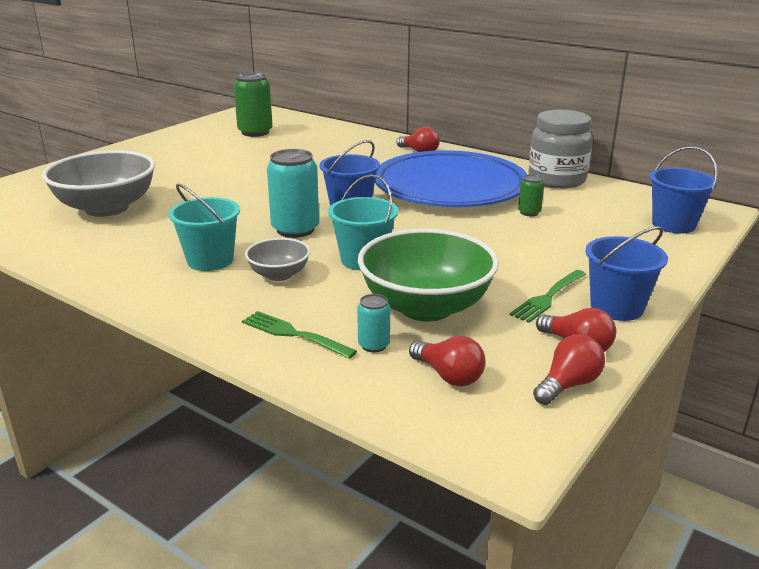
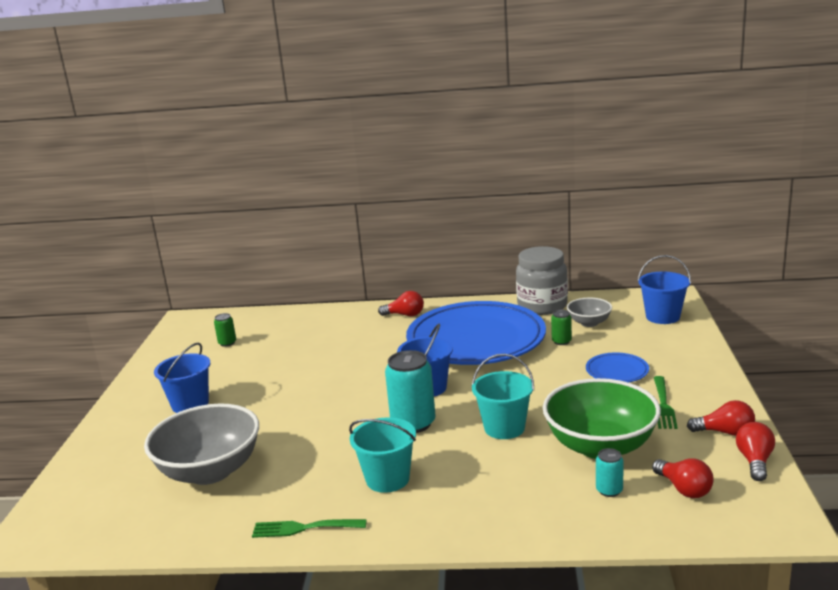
camera: 30 degrees left, 5 degrees down
green can [233,73,273,137] -> green can [214,313,236,347], size x0.50
green fork [242,311,357,359] -> green fork moved to [252,519,367,538]
grey bowl [245,238,310,281] -> grey bowl moved to [567,298,612,327]
red light bulb [409,336,485,386] -> red light bulb turned 45 degrees clockwise [652,458,714,498]
blue bucket [585,226,668,321] -> blue bucket moved to [154,343,210,413]
none -> blue plate [586,352,649,382]

